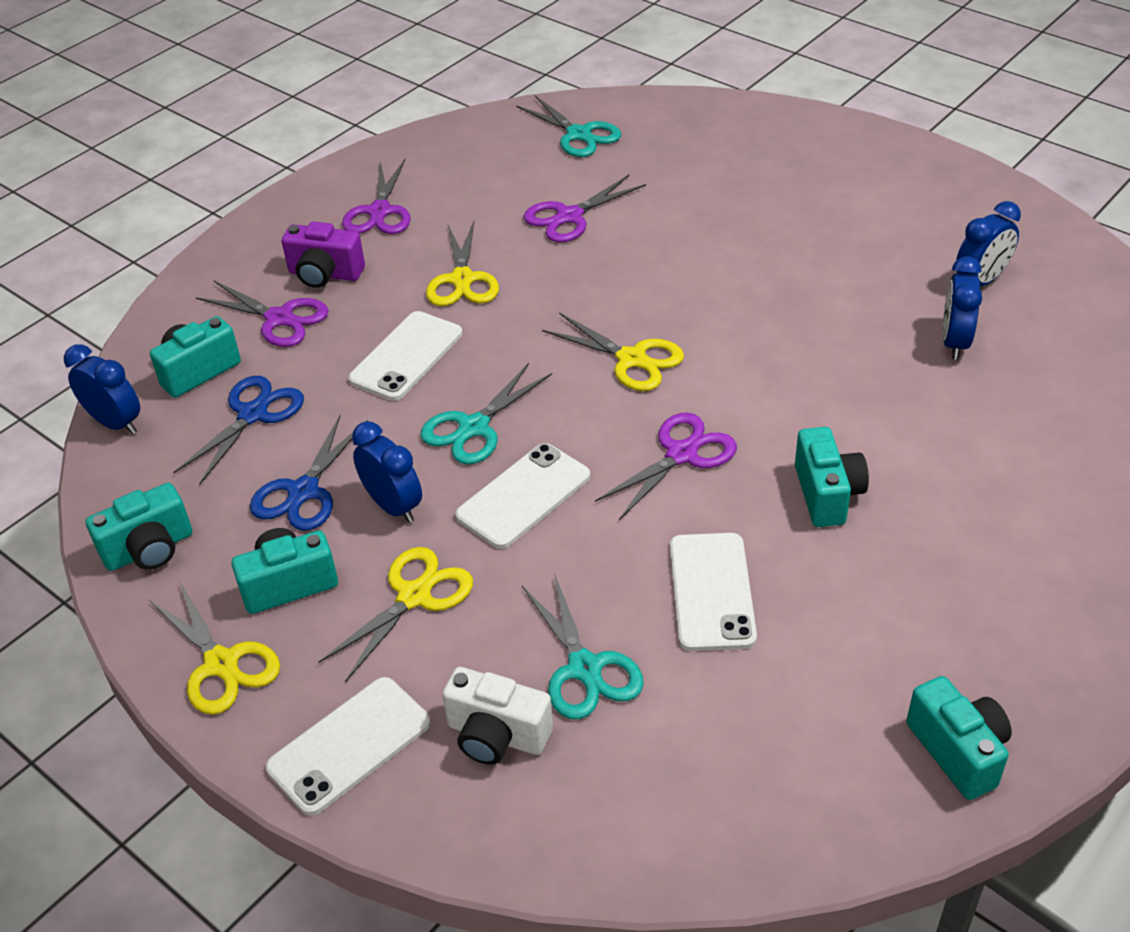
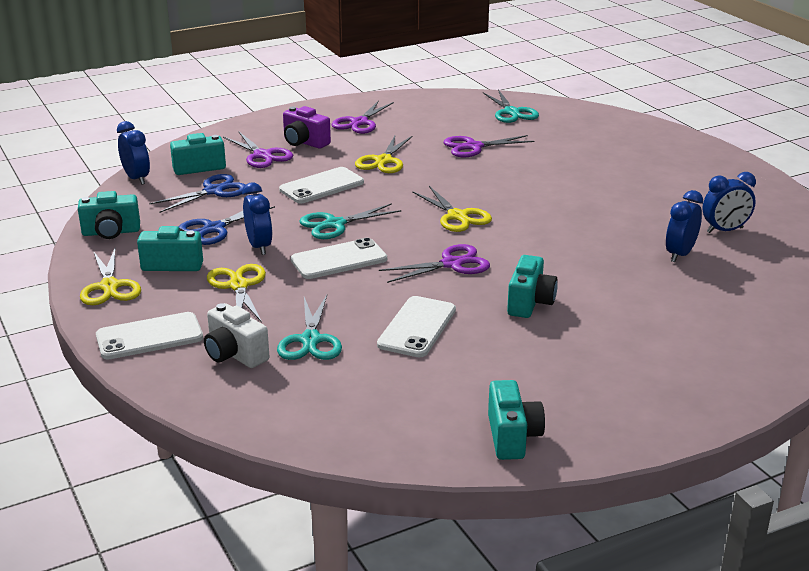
camera: 20 degrees right, 15 degrees down
yellow scissors [318,547,473,682] -> yellow scissors turned 75 degrees counterclockwise [207,264,266,322]

